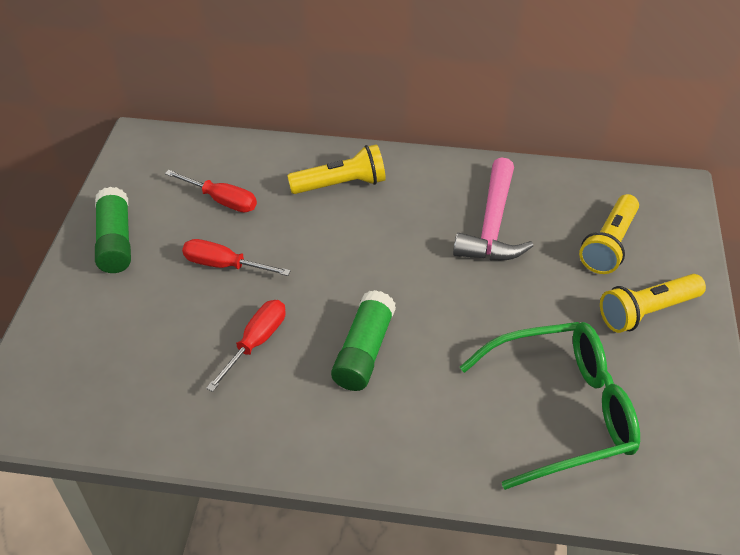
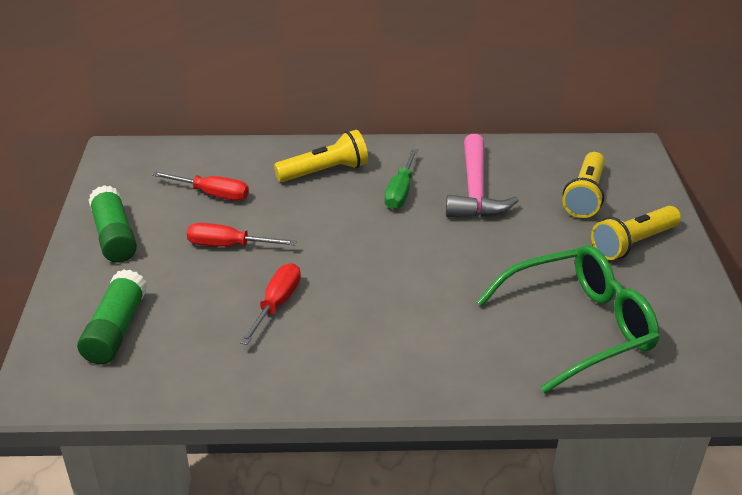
camera: 10 degrees left, 10 degrees down
green glue stick [331,290,396,391] -> green glue stick moved to [77,269,147,364]
none -> green screwdriver [384,148,418,209]

